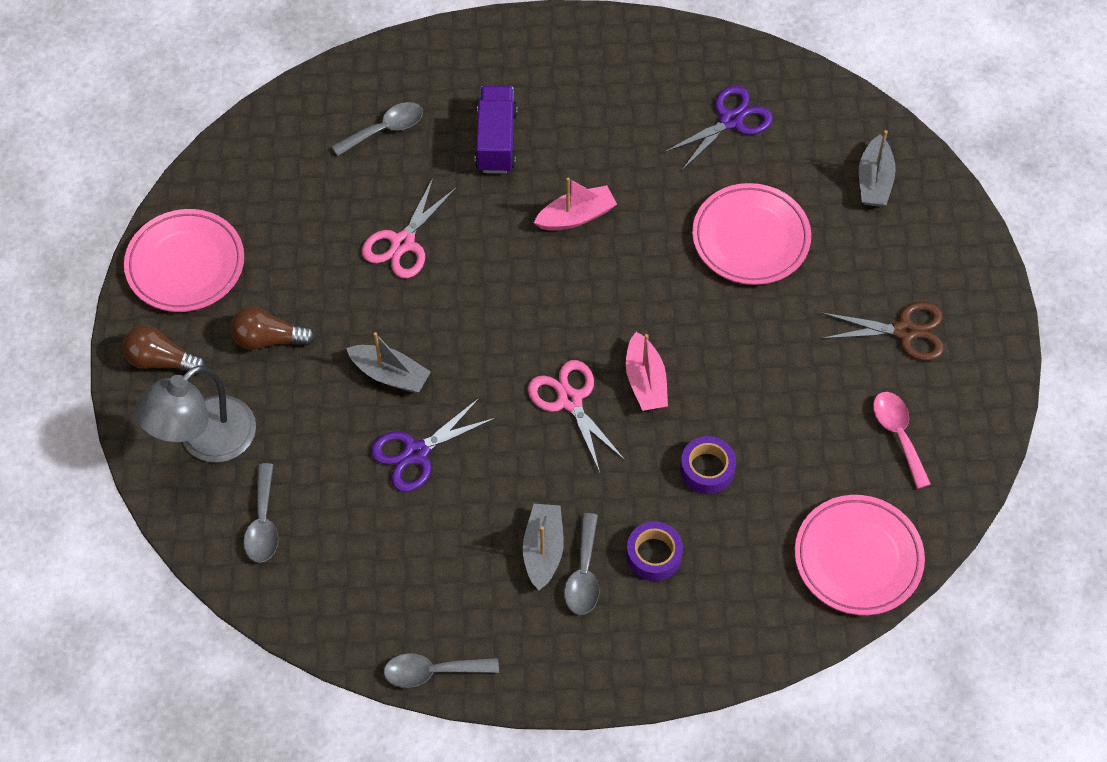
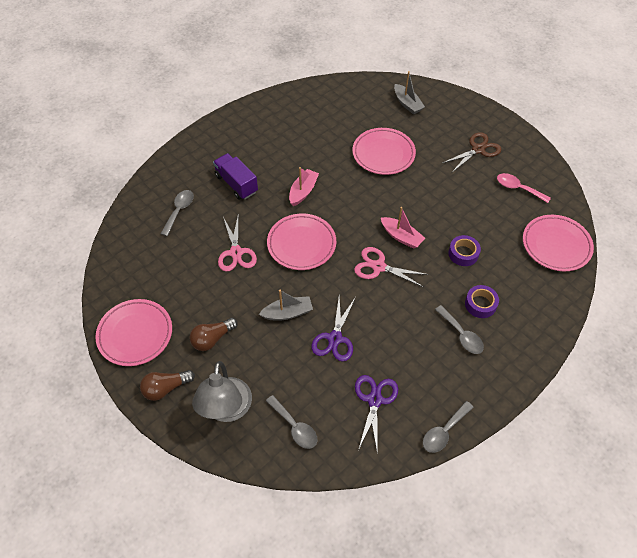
camera: 40 degrees left, 5 degrees down
grey boat [523,504,564,590] -> none
purple scissors [664,85,773,170] -> purple scissors moved to [355,375,398,455]
none -> pink plate [267,214,336,270]

